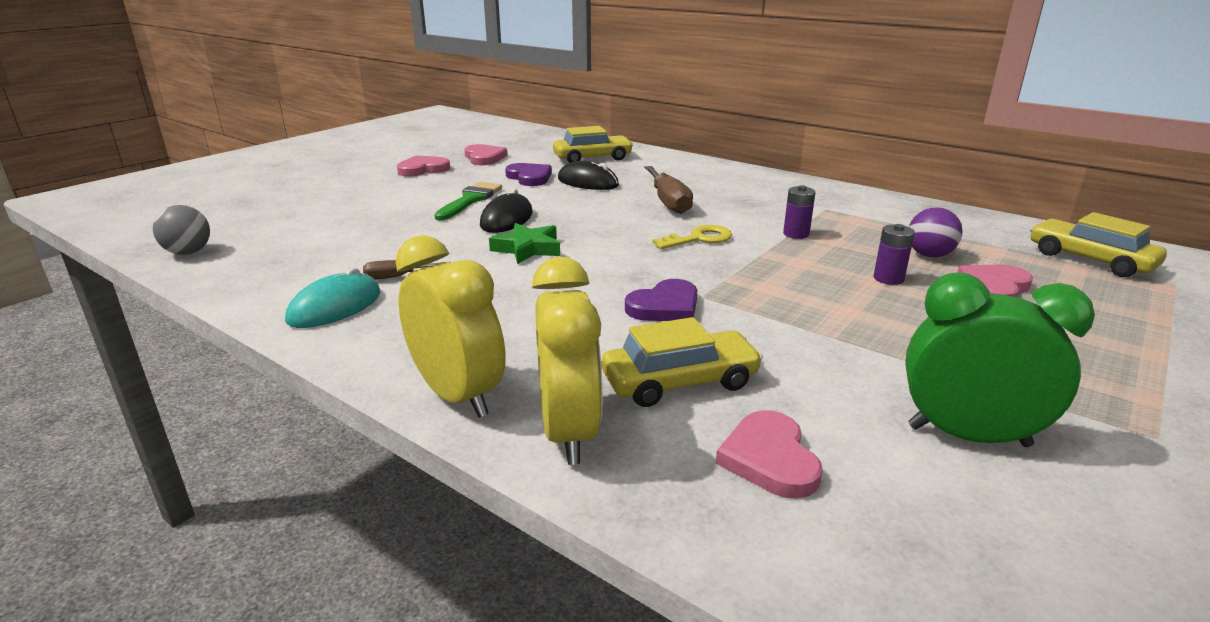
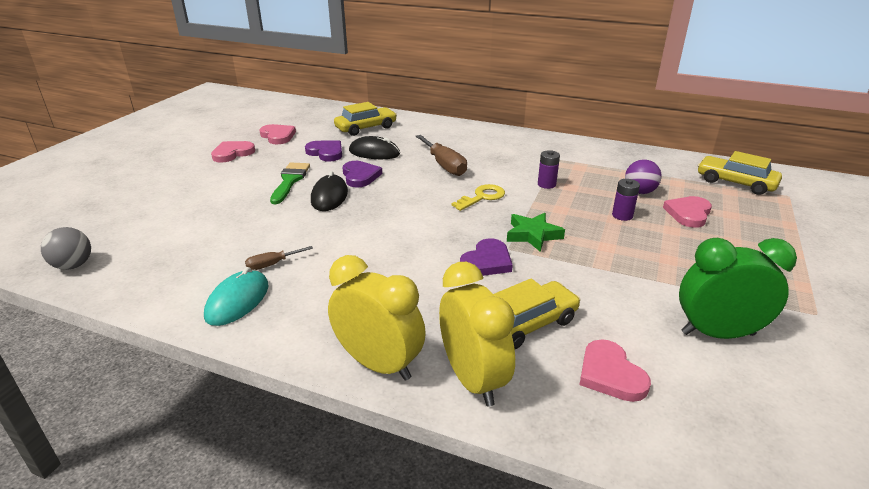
camera: 15 degrees left, 5 degrees up
green star [489,223,560,264] -> green star moved to [507,213,565,252]
none -> purple heart [343,161,382,187]

